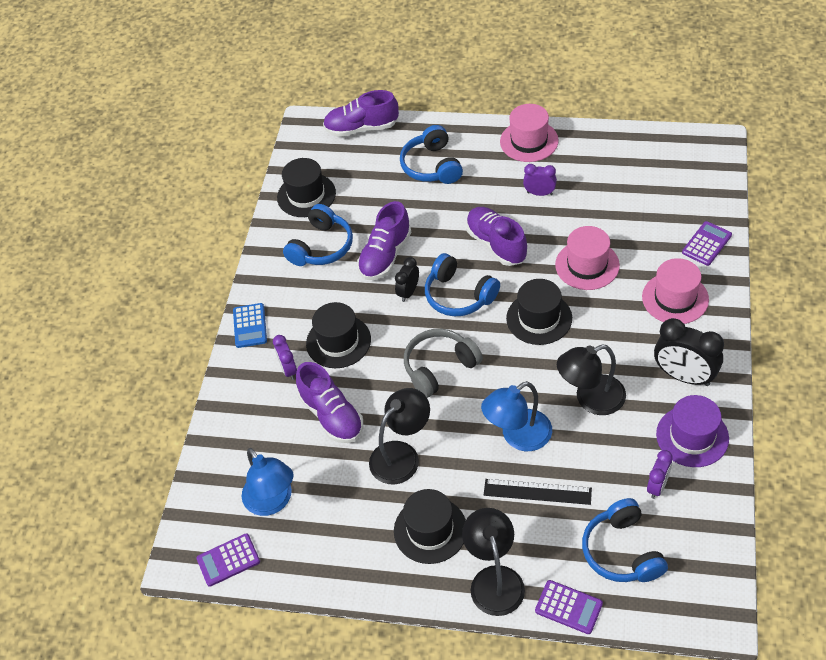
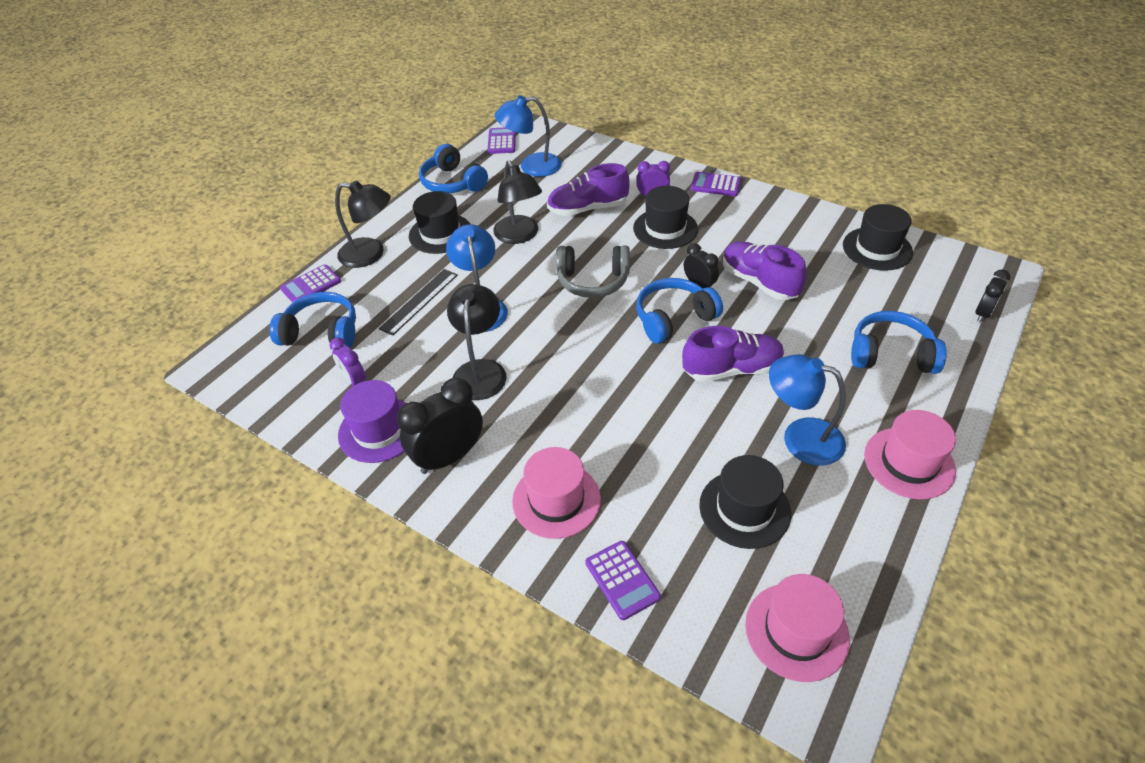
camera: 110 degrees right, 5 degrees down
blue calculator [233,303,267,348] -> purple calculator [691,172,741,196]
blue headphones [283,204,353,266] -> blue headphones moved to [419,144,488,193]
purple shoe [323,90,399,137] -> black clock [975,269,1010,322]
grey headphones [404,329,483,398] -> grey headphones turned 105 degrees clockwise [556,246,630,298]
black hat [506,279,572,345] -> black hat moved to [699,455,791,549]
purple clock [523,164,557,196] -> blue lamp [769,354,846,466]
pink hat [555,226,620,290] -> pink hat moved to [745,574,850,682]

